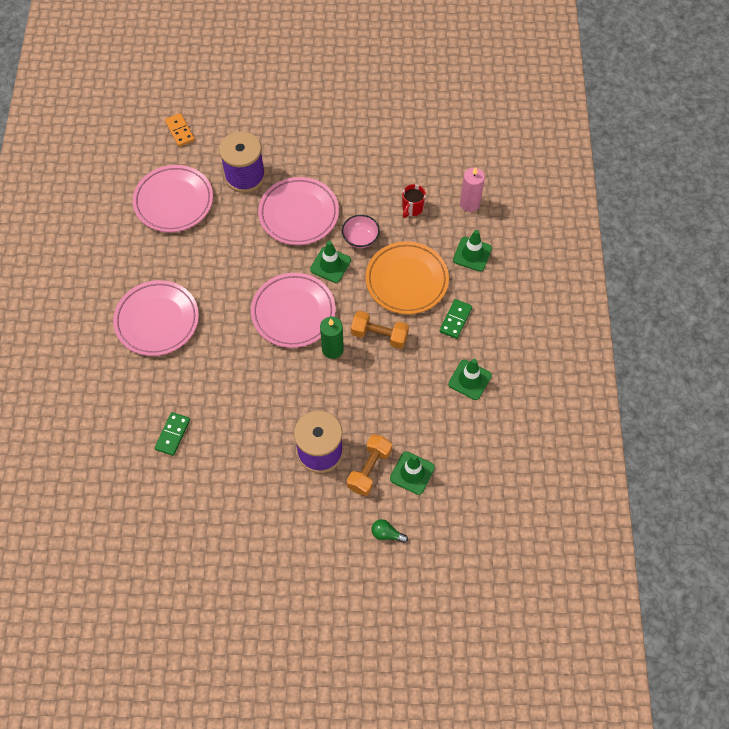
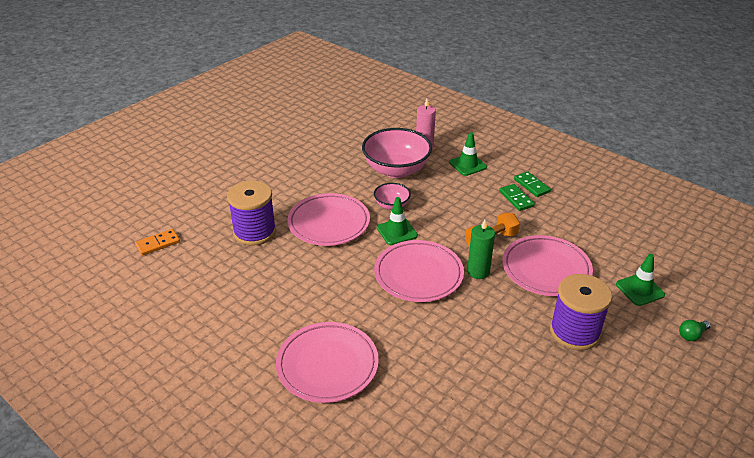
camera: 50 degrees left, 25 degrees down
pink plate [133,165,213,232] -> pink plate moved to [502,235,593,296]
green domino [155,412,190,456] -> green domino moved to [514,171,551,197]
orange domino [165,113,195,147] -> orange domino turned 45 degrees counterclockwise [135,229,180,256]
orange dumbbell [347,434,392,496] -> none
orange plate [366,242,449,314] -> none
red mug [402,184,426,218] -> pink bowl [362,128,432,178]
green traffic cone [448,359,492,400] -> none

